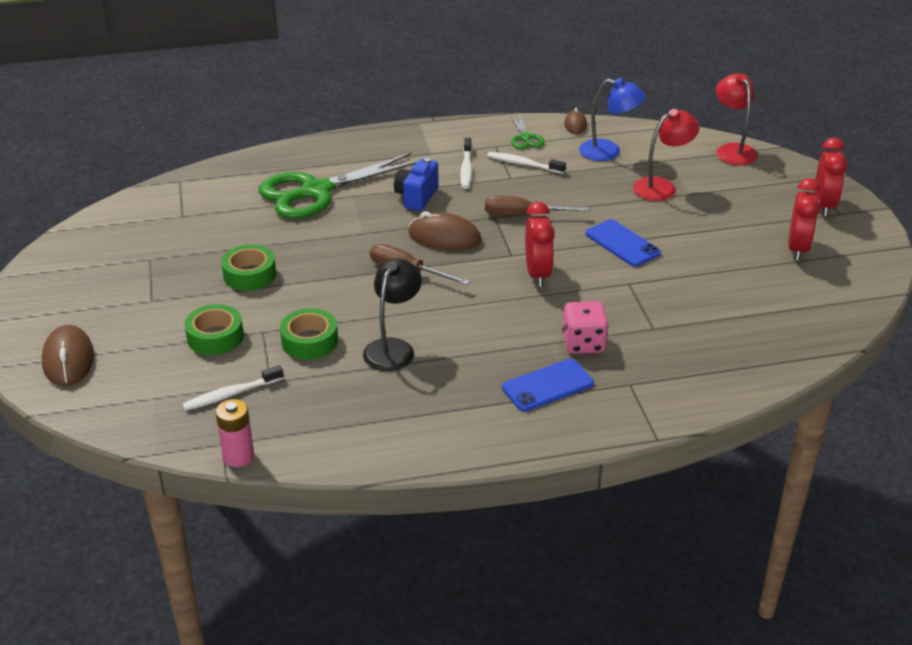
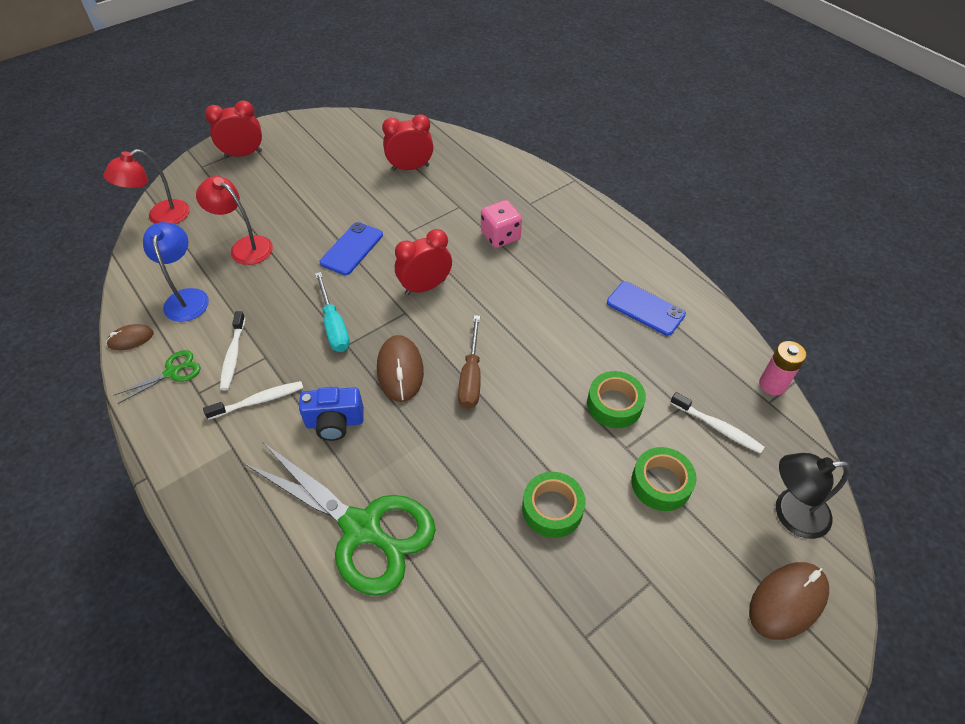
camera: 115 degrees left, 15 degrees up
black lamp [363,258,422,371] -> black lamp moved to [776,453,850,539]
brown screwdriver [485,196,589,215] -> turquoise screwdriver [315,272,350,352]
blue phone [502,359,594,411] -> blue phone moved to [607,282,686,336]
red clock [788,178,821,261] -> red clock moved to [382,114,433,171]

